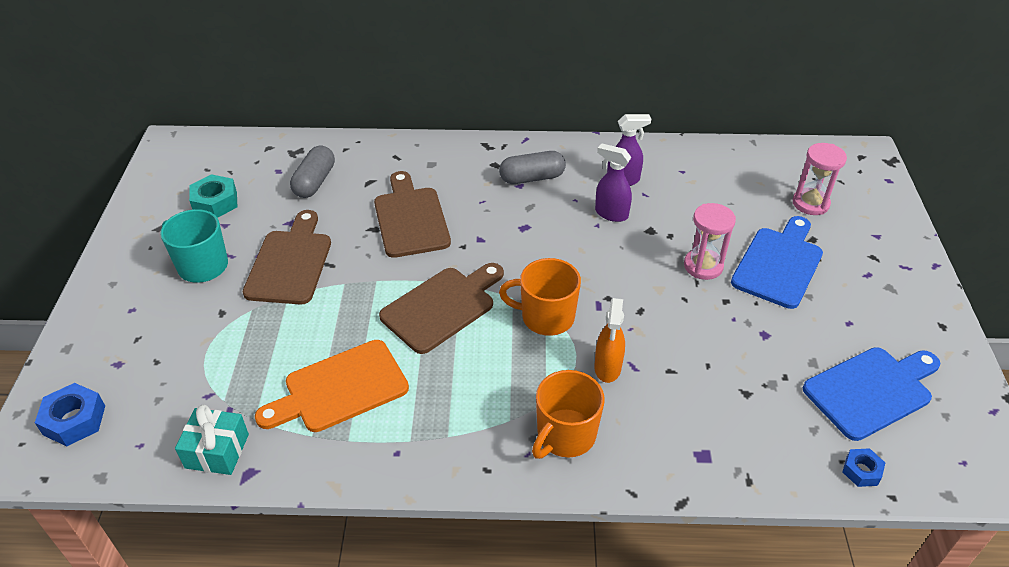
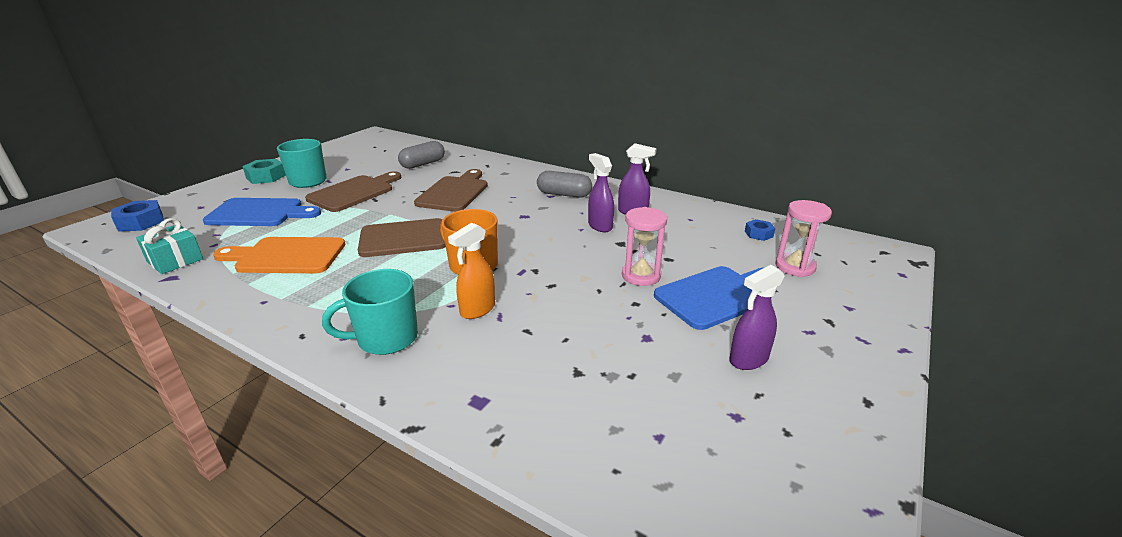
camera: 30 degrees right, 15 degrees down
turquoise nut [189,174,237,218] -> turquoise nut moved to [242,159,286,184]
orange mug [532,370,605,459] -> turquoise mug [322,269,418,355]
blue cutting board [803,347,940,441] -> blue cutting board moved to [203,198,321,226]
blue nut [842,448,885,487] -> blue nut moved to [745,219,775,241]
none -> purple spray bottle [729,265,785,370]

